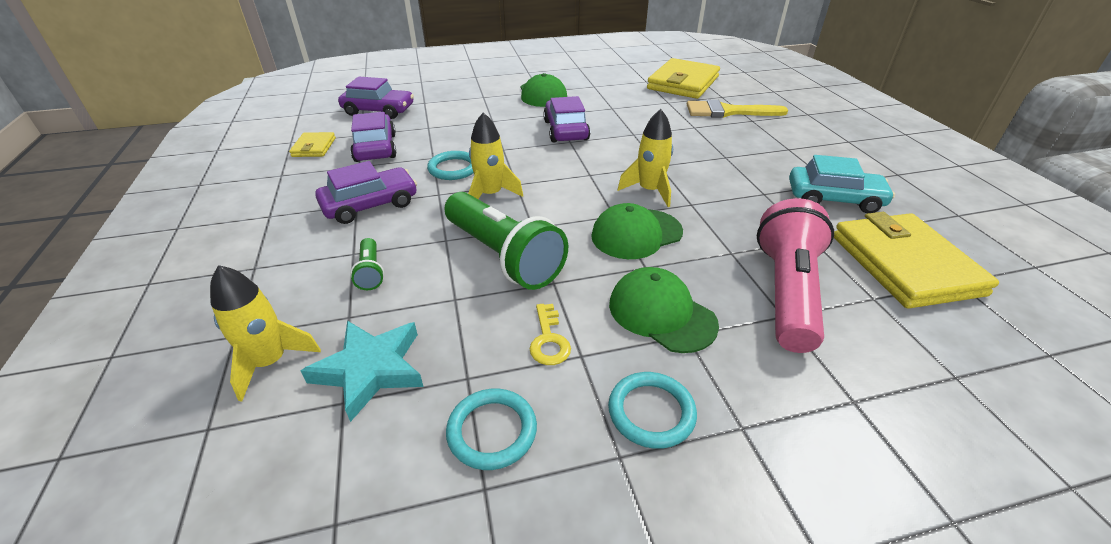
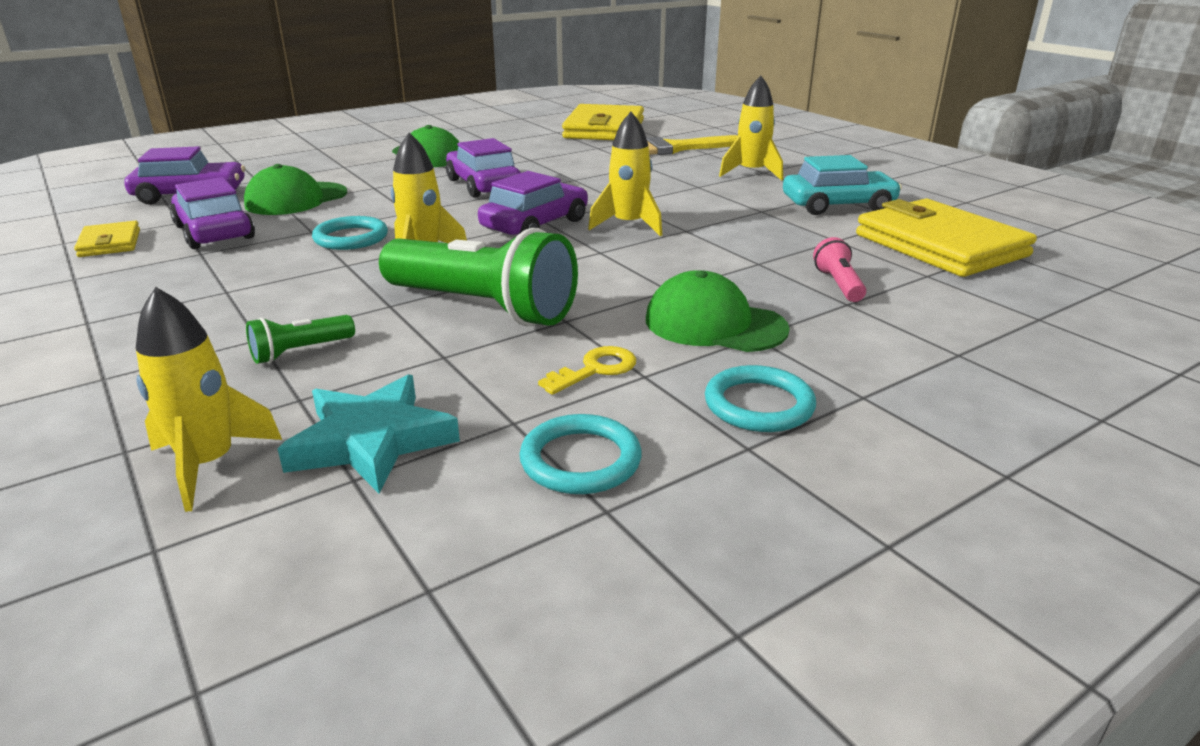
camera: 20 degrees left, 10 degrees down
purple car [315,161,417,224] -> purple car moved to [478,171,588,235]
green flashlight [350,238,384,290] -> green flashlight turned 90 degrees clockwise [246,315,355,364]
yellow key [530,304,571,365] -> yellow key turned 105 degrees counterclockwise [538,346,636,395]
green cap [591,203,683,259] -> green cap moved to [244,164,347,215]
pink flashlight [757,198,834,353] -> pink flashlight [813,237,866,302], size x0.44
none -> yellow rocket [719,76,783,181]

